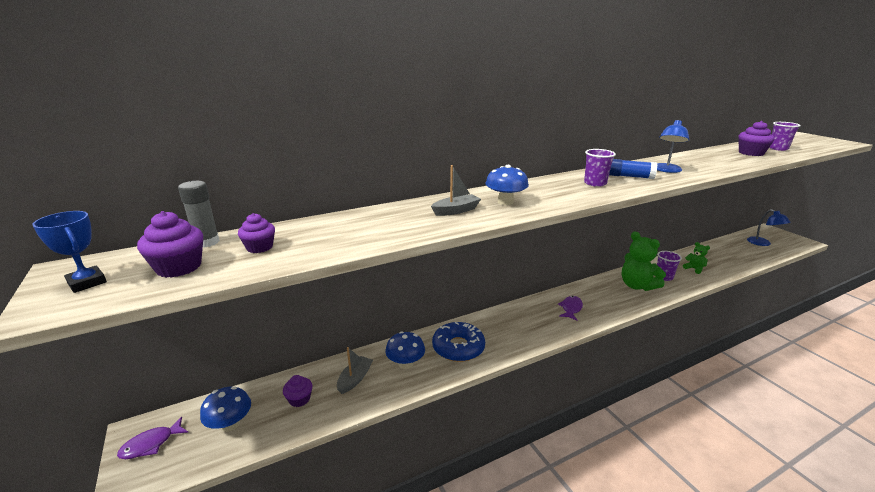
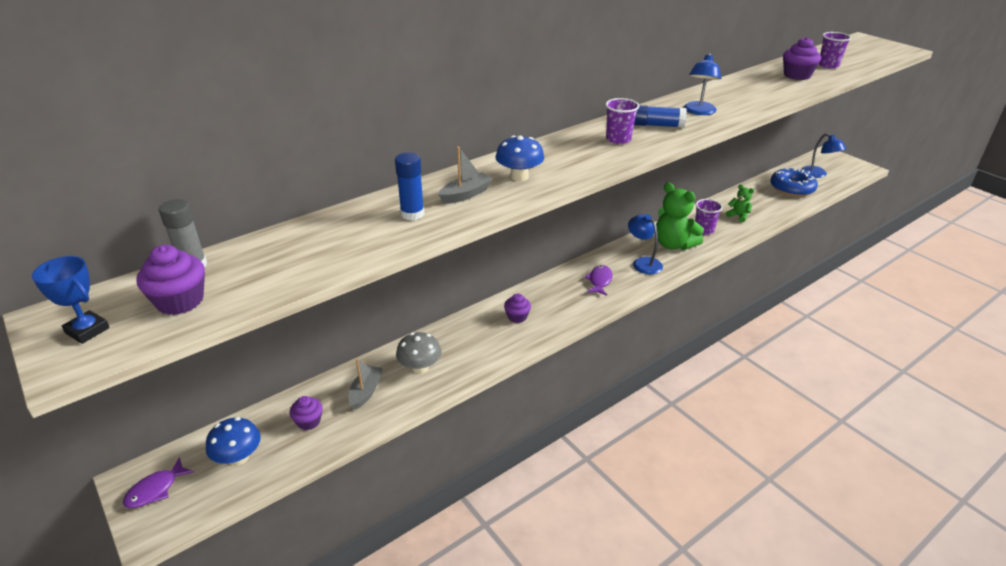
camera: 10 degrees left, 10 degrees up
purple cupcake [238,213,275,253] -> purple cupcake moved to [504,293,531,323]
blue mushroom [385,331,425,369] -> grey mushroom [396,332,442,374]
blue donut [432,322,485,362] -> blue donut moved to [770,168,818,197]
none -> blue glue stick [395,153,425,220]
none -> blue lamp [628,214,663,274]

